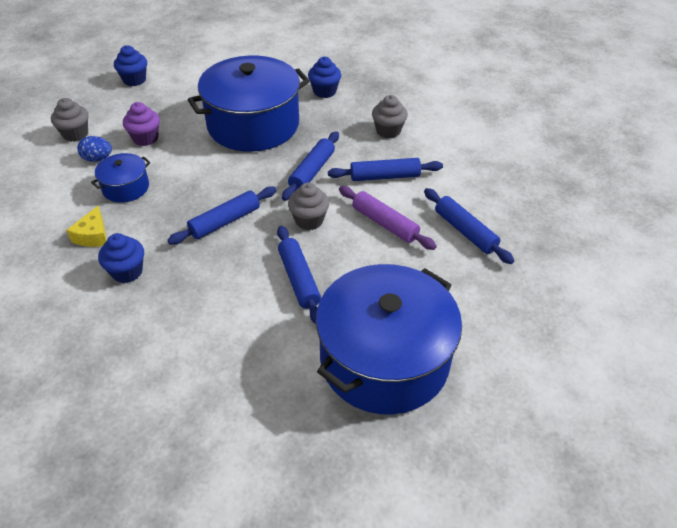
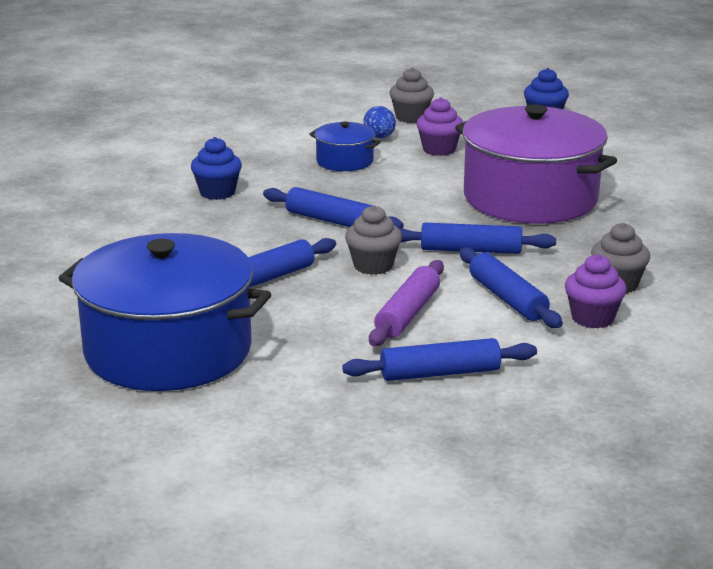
camera: 70 degrees right, 20 degrees down
yellow cheese [66,206,107,247] -> none
blue pot [188,56,310,152] -> purple pot [455,104,617,224]
blue cupcake [308,57,341,98] -> none
blue rolling pin [424,188,514,264] -> blue rolling pin turned 45 degrees clockwise [342,338,537,381]
none -> purple cupcake [565,254,627,328]

